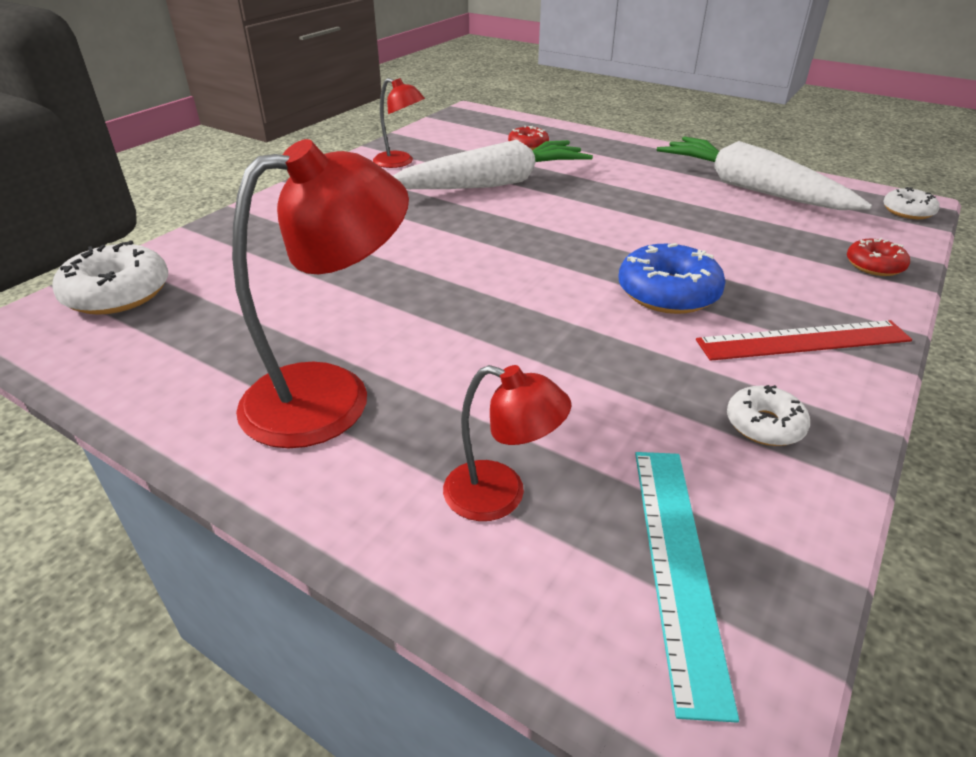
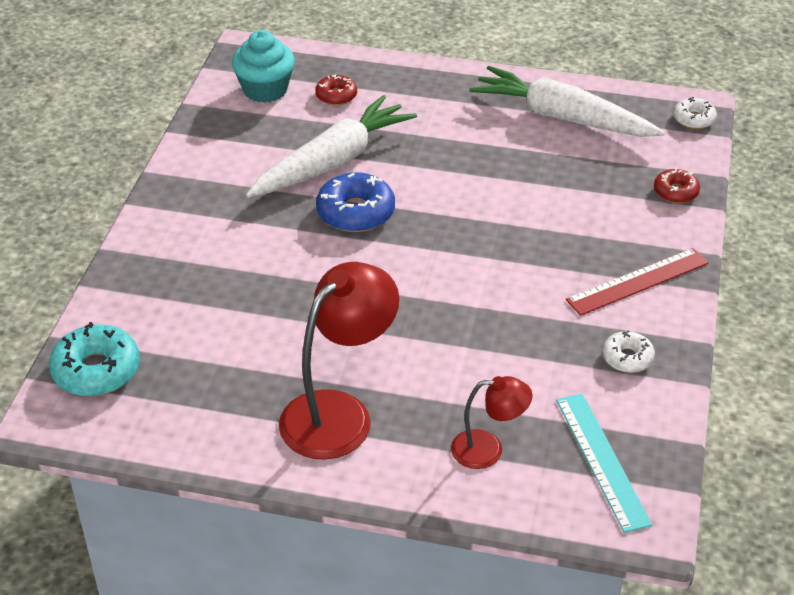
camera: 20 degrees left, 5 degrees up
white donut [52,241,168,315] -> turquoise donut [49,322,140,396]
red lamp [373,78,425,168] -> none
blue donut [619,243,725,314] -> blue donut moved to [316,172,395,232]
none -> turquoise cupcake [232,30,295,103]

